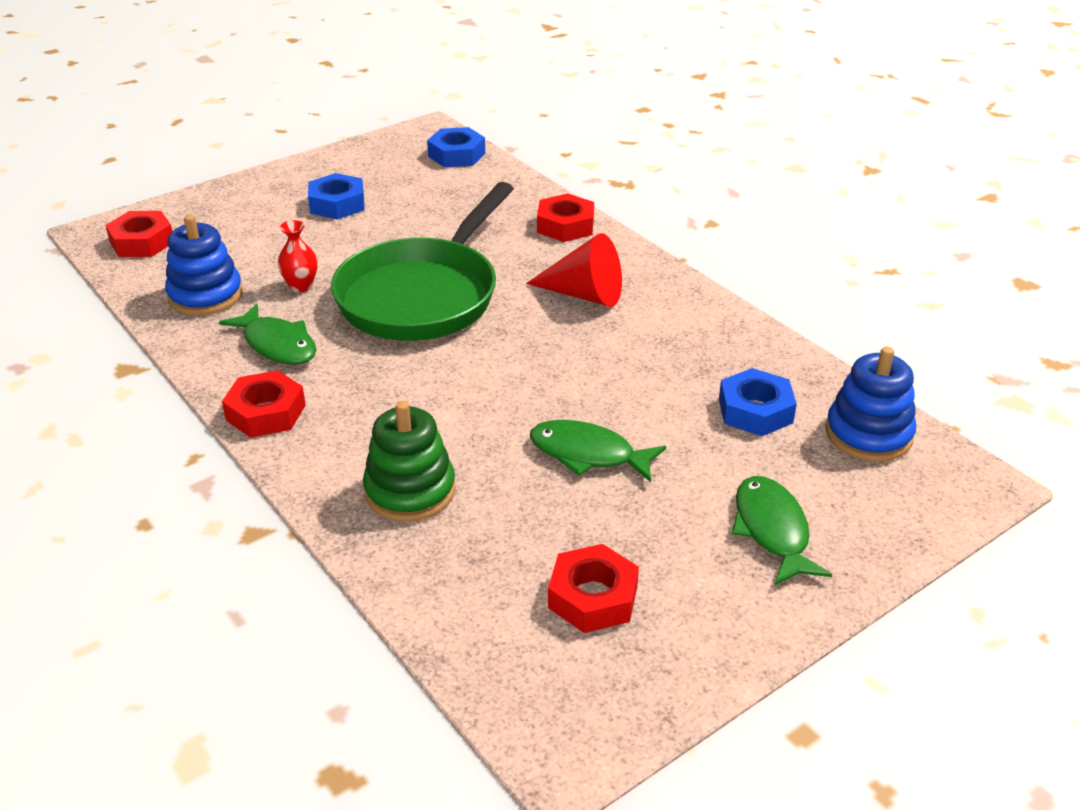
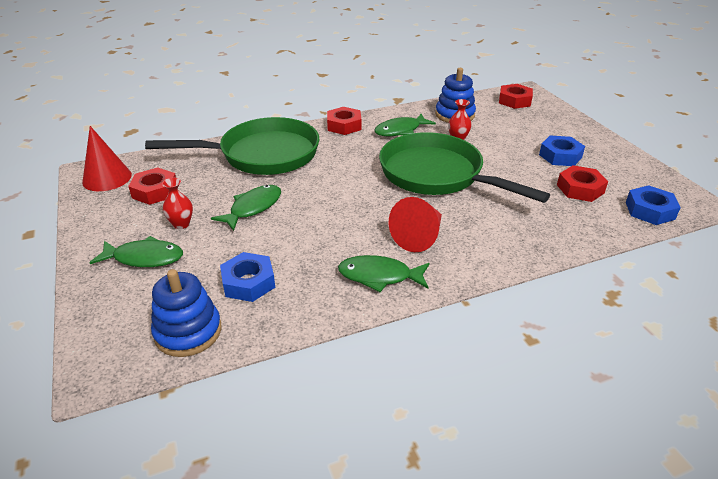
camera: 105 degrees right, 0 degrees up
green stacking toy [363,401,456,522] -> green pan [145,117,319,175]
red nut [537,194,594,242] -> red nut moved to [557,165,608,202]
none -> red cone [82,126,132,191]
none -> red vase [162,178,193,229]
none -> green fish [338,255,429,292]

